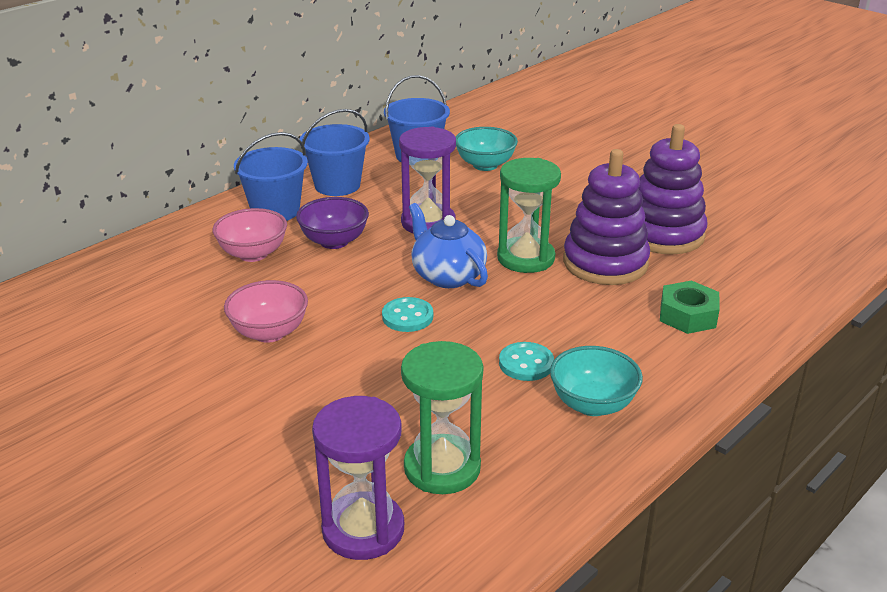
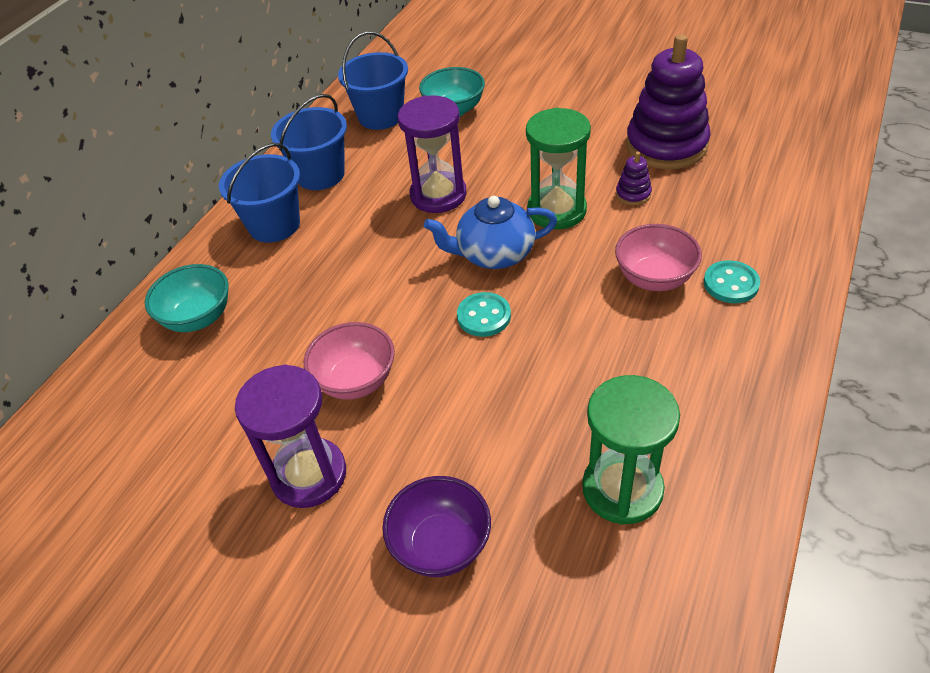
camera: 15 degrees left, 15 degrees up
pink bowl [213,208,287,262] -> pink bowl moved to [615,224,702,291]
purple bowl [296,197,369,249] -> purple bowl moved to [382,476,491,577]
purple hourglass [312,396,404,560] -> purple hourglass moved to [235,365,346,508]
blue teapot [409,203,488,288] -> blue teapot turned 45 degrees counterclockwise [424,196,557,269]
turquoise button [499,342,554,381] -> turquoise button moved to [704,260,760,303]
turquoise bowl [550,346,643,416] -> turquoise bowl moved to [145,264,229,332]
purple stacking toy [563,149,650,285] -> purple stacking toy [616,152,652,205], size x0.41
green nut [660,280,720,334] -> none

